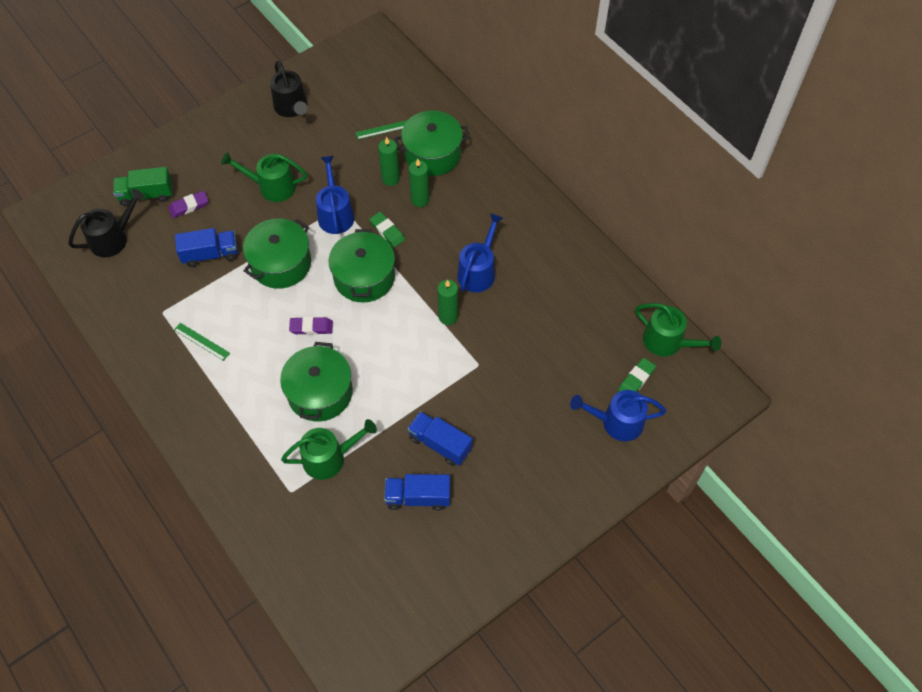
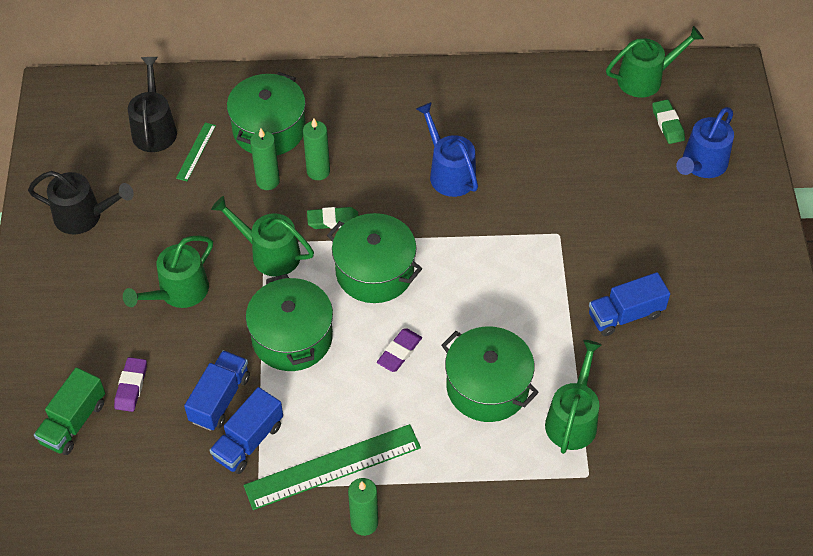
camera: 55 degrees left, 5 degrees down
black watering can [68,189,145,258] -> black watering can moved to [128,57,177,152]
green ruler [174,323,230,361] -> green ruler [244,424,421,510], size x2.05
blue watering can [316,156,354,234] -> green watering can [211,196,314,277]
blue truck [384,474,450,510] -> blue truck moved to [210,387,283,474]
green candle [437,280,458,325] -> green candle moved to [348,478,378,536]

